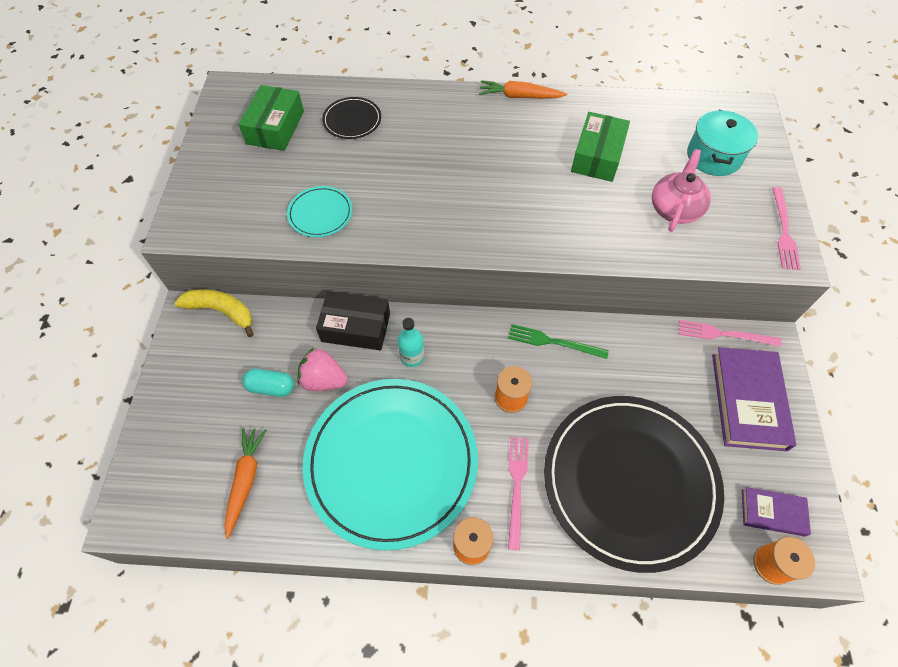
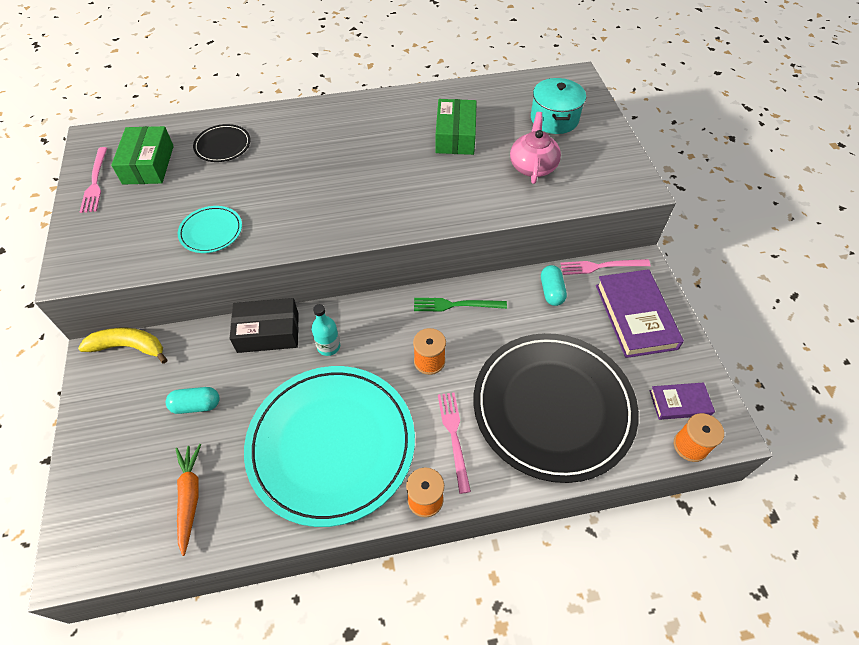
camera: 15 degrees left, 5 degrees down
pink strawberry [298,348,348,391] -> none
orange carrot [479,80,567,99] -> none
pink fork [772,187,801,270] -> pink fork moved to [80,147,107,213]
none -> turquoise capsule [541,265,567,306]

